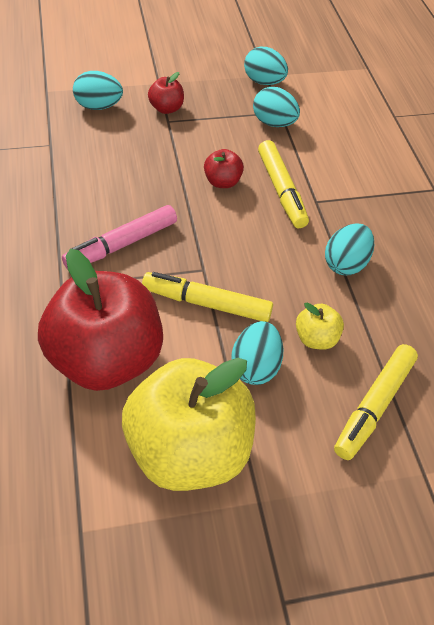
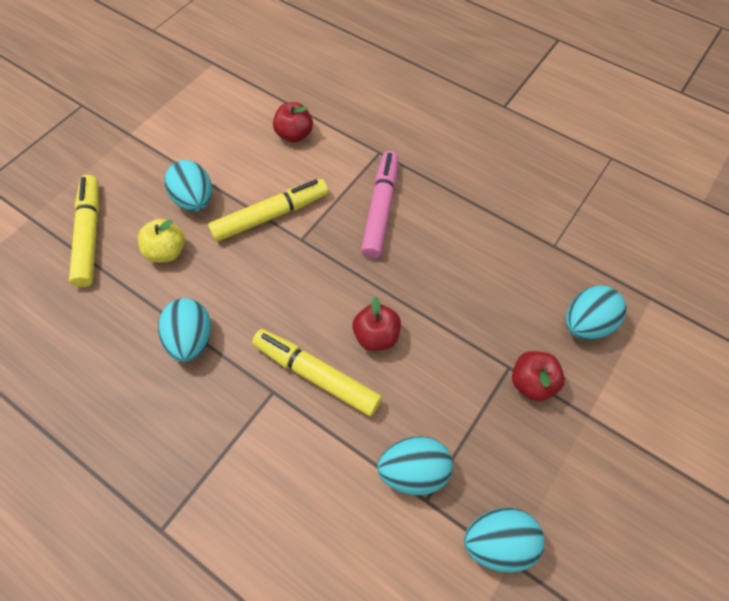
camera: 140 degrees right, 10 degrees up
red apple [38,249,163,391] -> red apple [273,102,313,143], size x0.42
yellow apple [122,358,256,491] -> none

